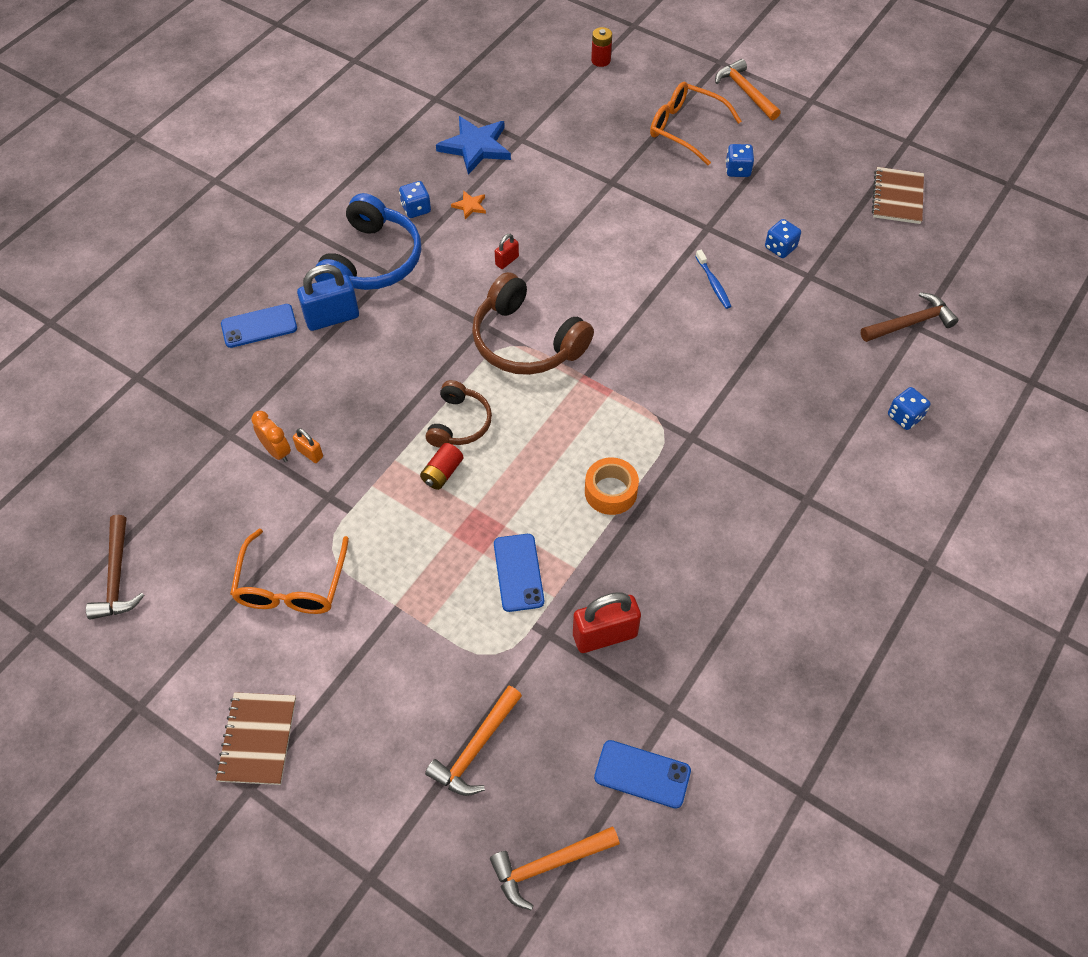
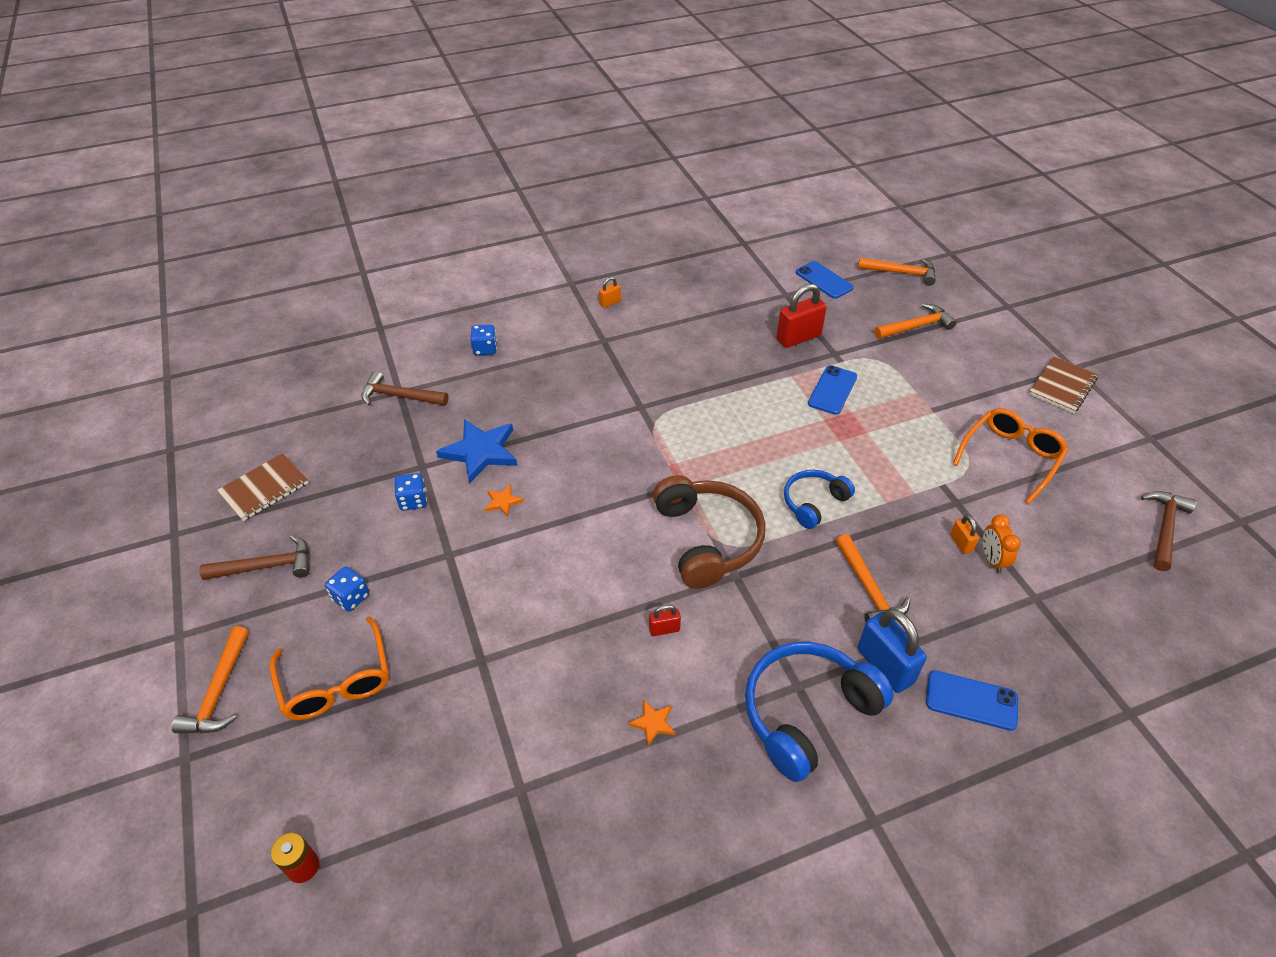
camera: 145 degrees left, 10 degrees down
blue padlock [297,264,359,331] -> blue padlock turned 45 degrees clockwise [858,609,927,693]
blue dice [399,181,431,218] -> none
red battery [420,443,464,490] -> none
brown headphones [426,380,492,448] -> blue headphones [784,470,855,529]
blue star [436,116,511,175] -> blue star moved to [436,419,517,484]
red padlock [573,592,641,653] -> red padlock turned 45 degrees counterclockwise [776,283,827,348]
orange tape [585,457,639,515] -> none
blue toothbrush [695,250,731,309] -> orange star [485,484,524,517]
none -> brown hammer [199,535,309,580]
none -> orange padlock [599,277,621,308]
none -> orange hammer [836,534,911,622]

